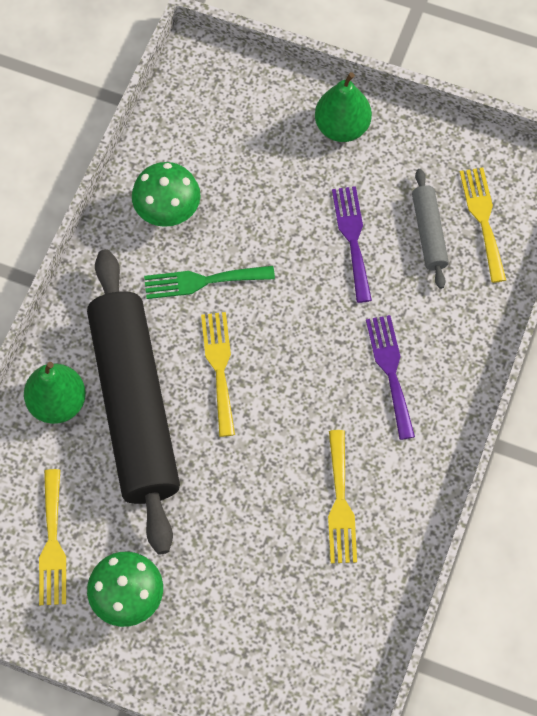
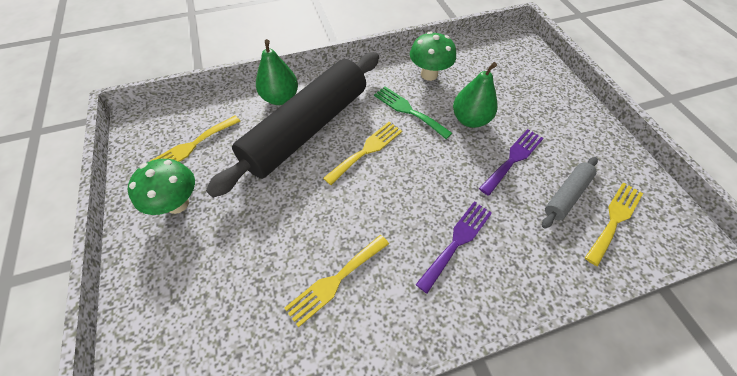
camera: 50 degrees right, 10 degrees down
green pear [315,72,372,142] -> green pear moved to [453,62,497,128]

